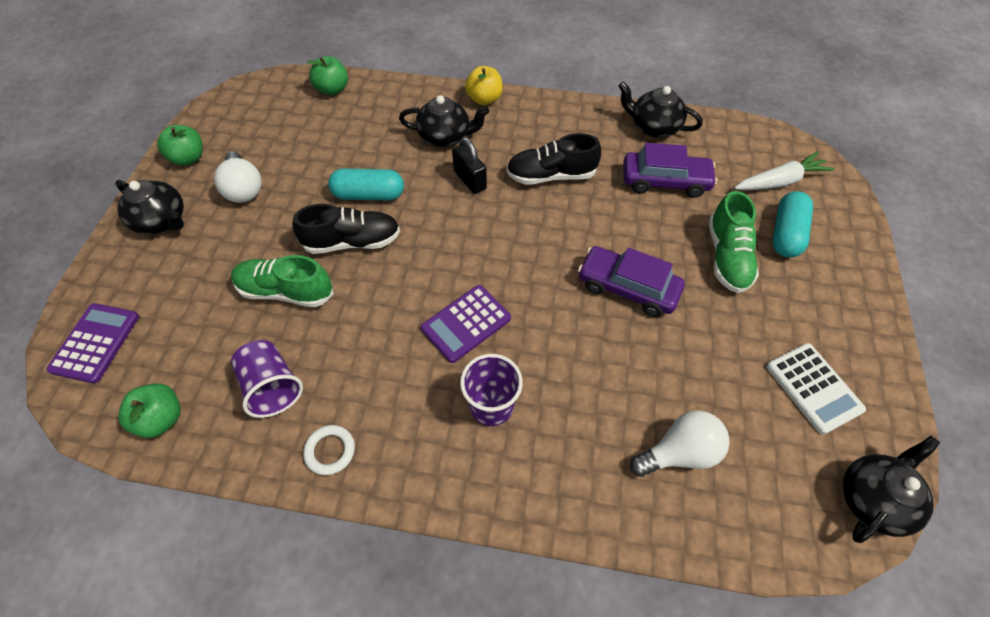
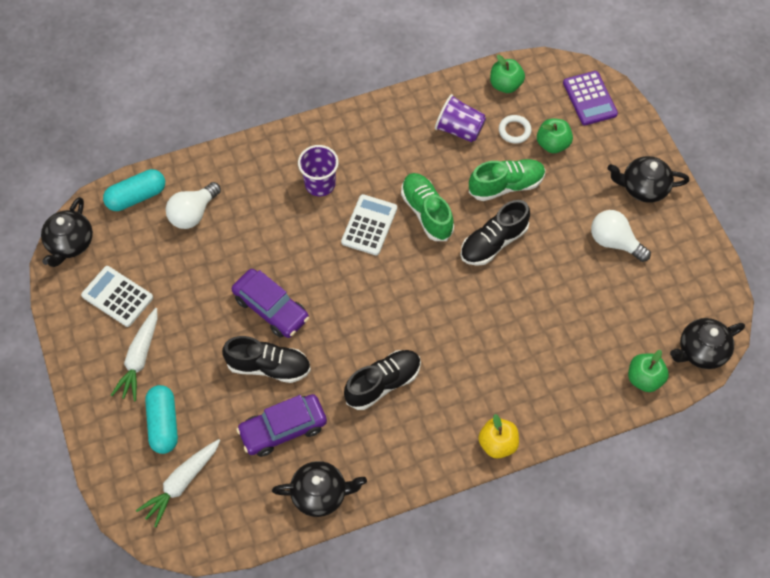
camera: 150 degrees right, 5 degrees up
green apple [157,125,203,166] -> green apple moved to [537,118,573,153]
white ring [303,425,355,475] -> white ring moved to [499,115,532,144]
turquoise capsule [328,169,404,201] -> turquoise capsule moved to [103,169,165,211]
black teapot [399,95,489,147] -> black teapot moved to [670,318,745,369]
purple calculator [421,285,511,363] -> white calculator [341,194,397,255]
black padlock [452,137,487,194] -> none
purple car [578,246,685,317] -> purple car turned 45 degrees clockwise [232,269,309,338]
green shoe [709,191,759,293] -> green shoe moved to [401,173,454,241]
none -> white carrot [111,308,158,401]
none -> black shoe [222,336,311,383]

